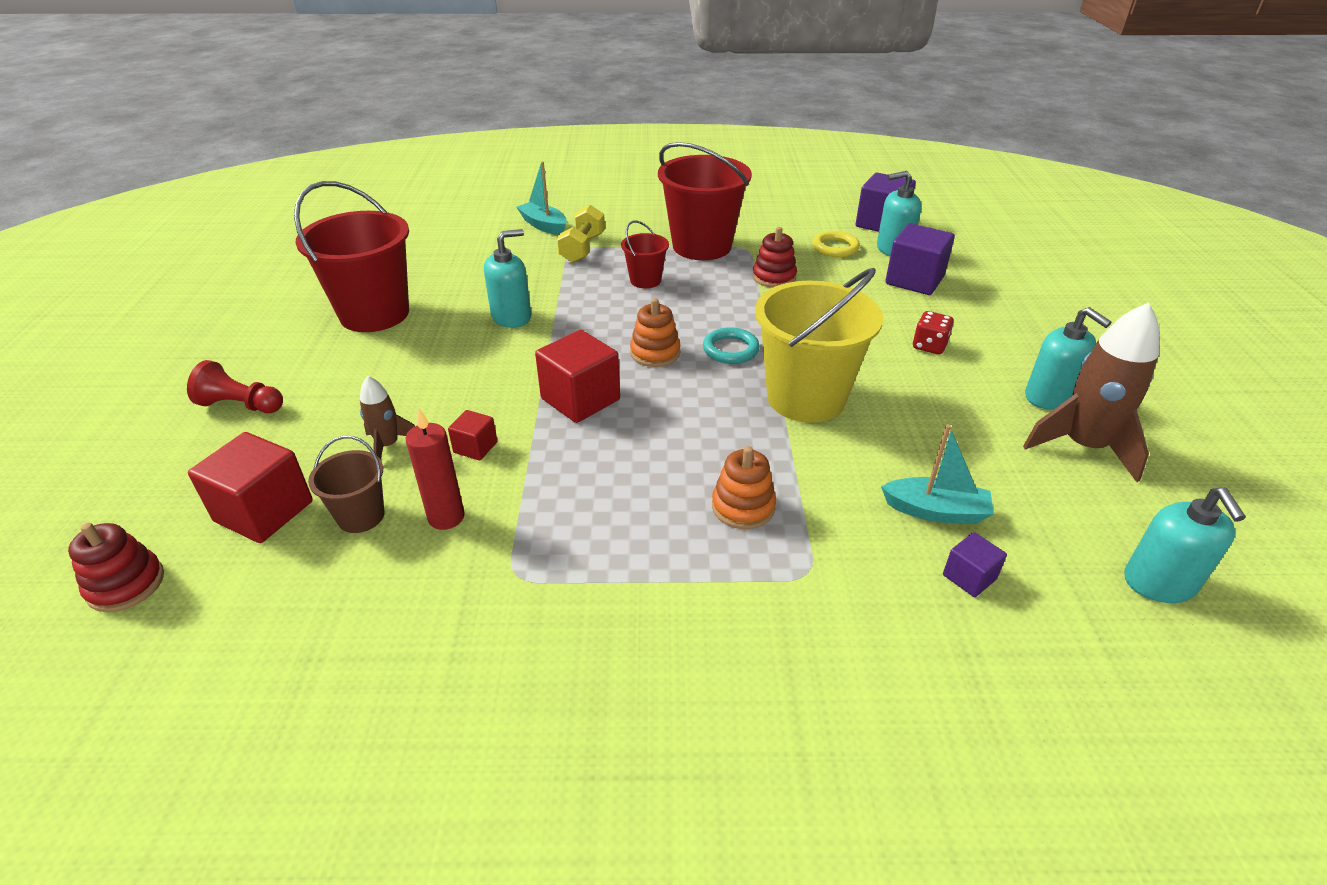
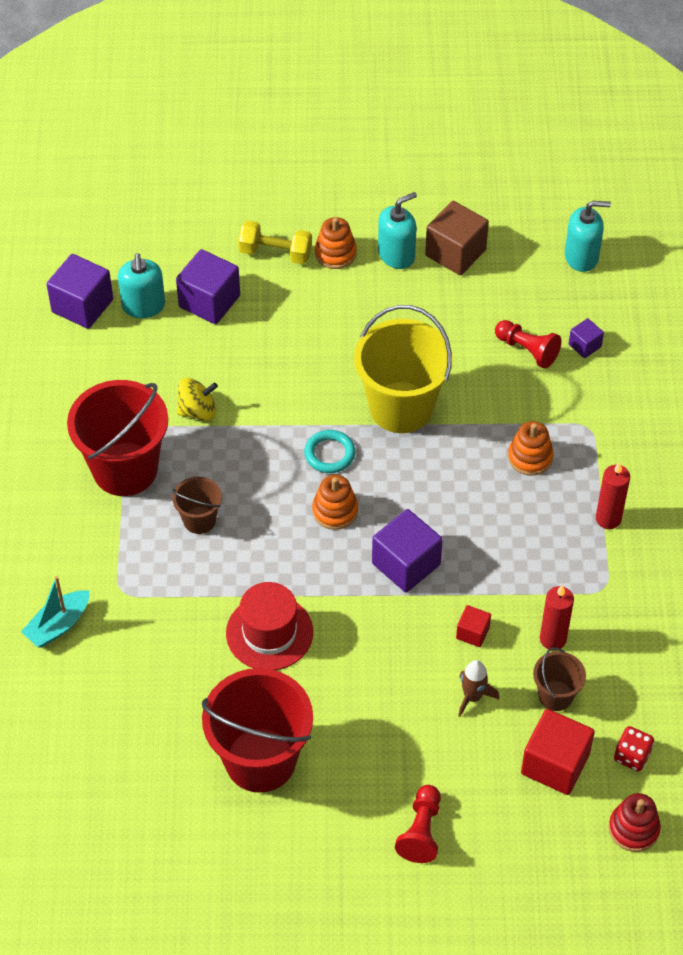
camera: 90 degrees left, 15 degrees up
turquoise soap dispenser [484,229,531,328] -> red hat [226,582,313,670]
red cube [535,330,620,423] -> purple cube [372,509,443,593]
yellow dumbbell [557,205,605,263] -> yellow dumbbell moved to [238,220,312,264]
red bucket [621,220,669,288] -> brown bucket [172,477,222,534]
red stacking toy [753,227,797,288] -> yellow spinning top [177,378,218,421]
yellow ring [813,231,860,257] -> none
turquoise boat [881,424,994,524] -> red pawn [495,320,561,369]
red dice [913,311,954,354] -> red dice moved to [614,726,654,772]
brown rocket [1023,302,1159,482] -> brown cube [425,201,489,275]
none -> orange stacking toy [315,217,357,269]
none -> red candle [596,462,630,529]

